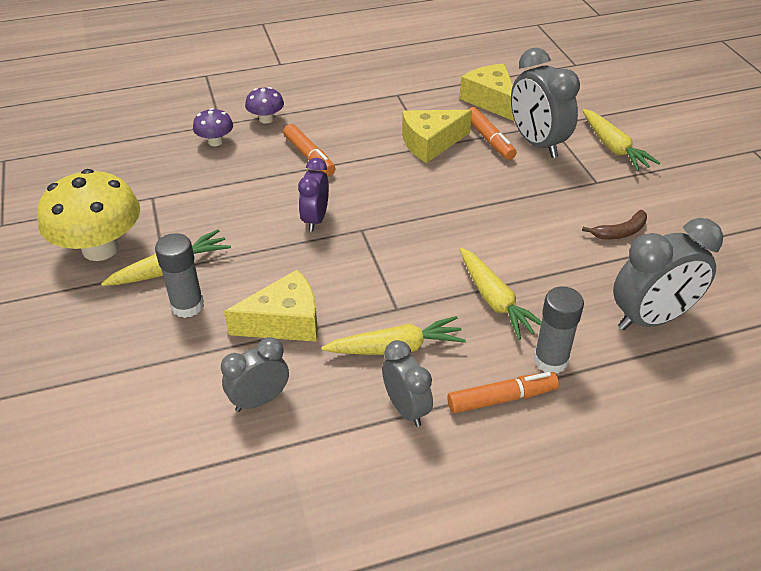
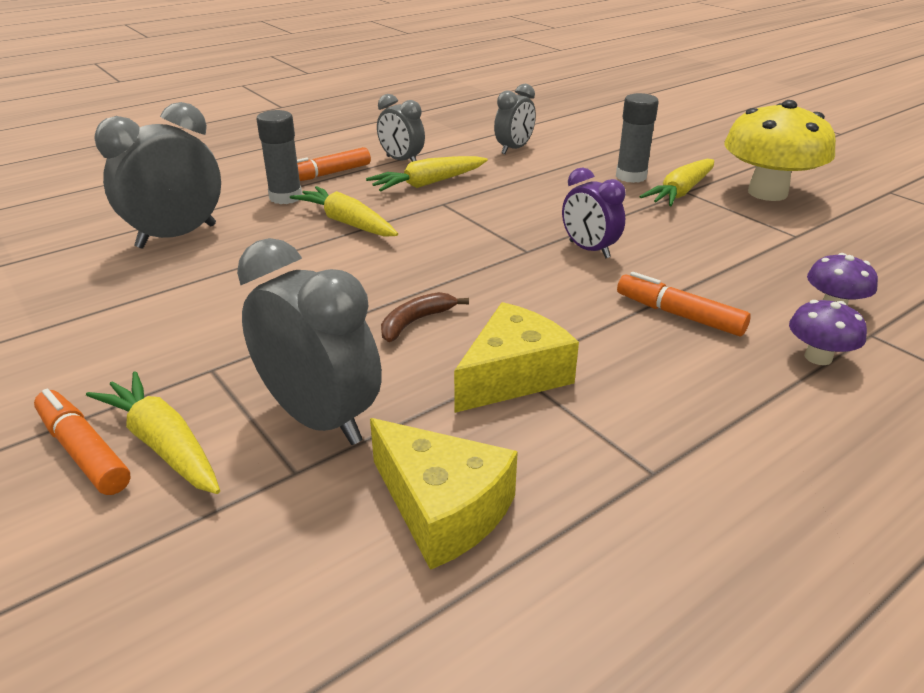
camera: 160 degrees right, 10 degrees down
yellow cheese [224,270,318,342] -> none
purple clock [298,158,329,232] -> purple clock turned 150 degrees clockwise [562,167,626,258]
orange marker [468,107,516,160] -> orange marker moved to [34,389,131,495]
brown banana [582,210,647,239] -> brown banana moved to [381,292,469,342]

